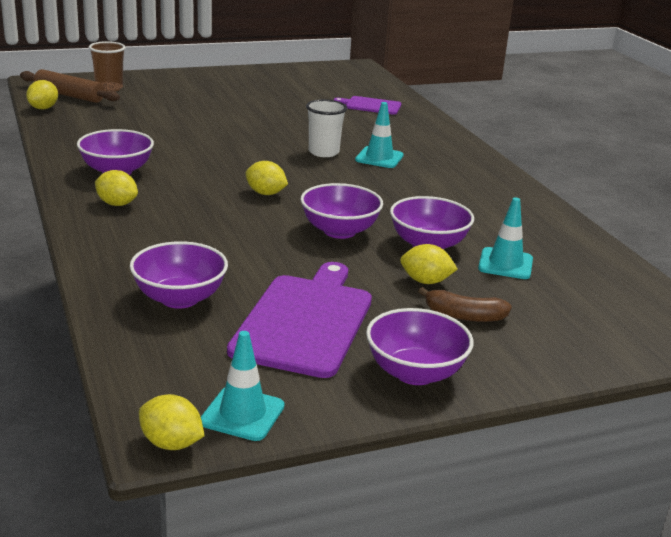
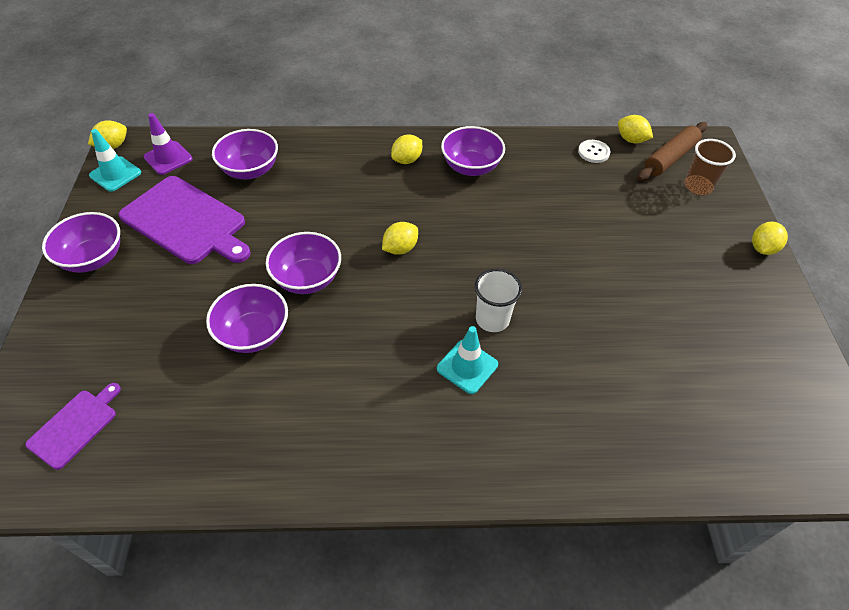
camera: 110 degrees right, 25 degrees up
purple cutting board [334,96,401,115] -> purple cutting board moved to [25,383,121,470]
yellow lemon [400,244,458,284] -> yellow lemon moved to [752,222,788,255]
brown banana [418,287,512,322] -> none
turquoise traffic cone [478,197,533,279] -> none
none -> purple traffic cone [144,113,193,175]
none -> white button [578,140,610,163]

